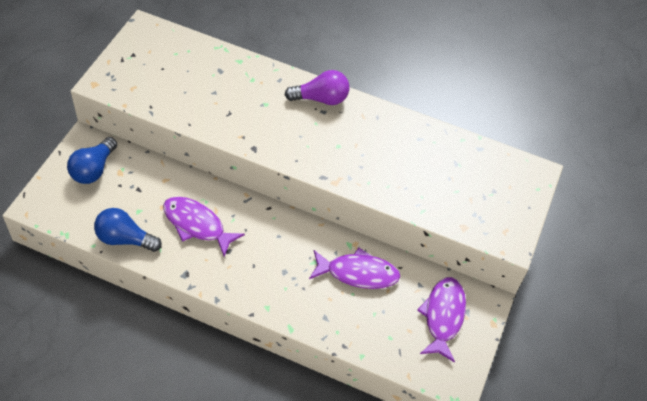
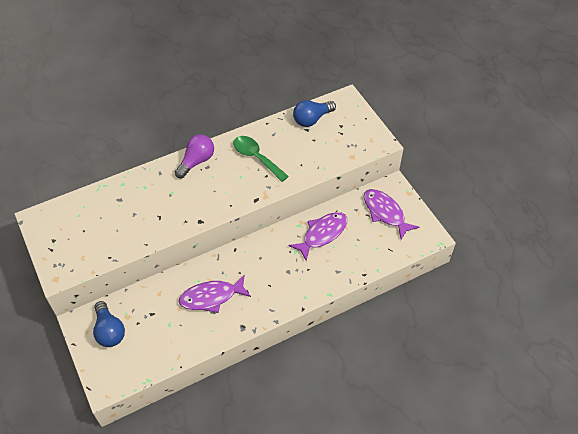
camera: 45 degrees left, 0 degrees up
blue light bulb [94,208,162,252] -> blue light bulb moved to [293,100,336,127]
none -> green spoon [233,136,289,182]

